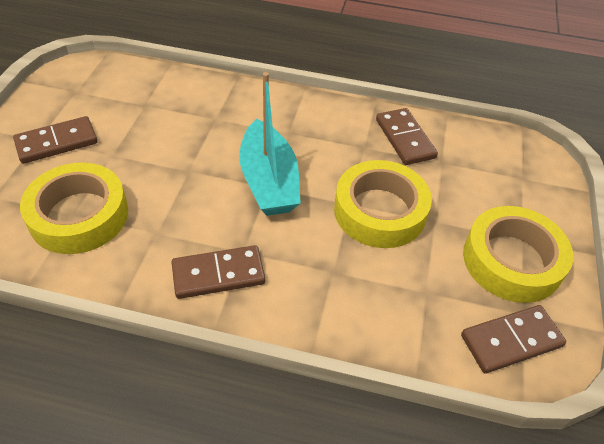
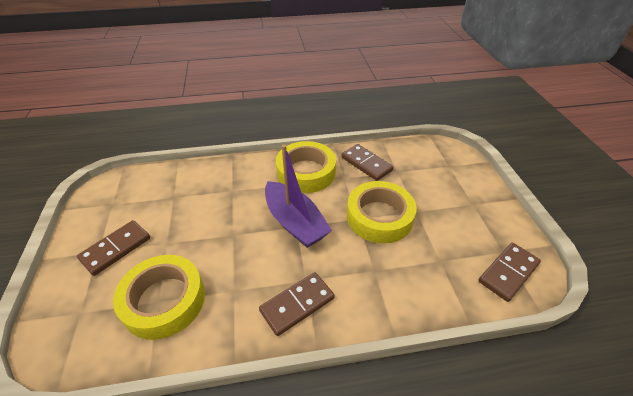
camera: 20 degrees left, 5 degrees down
turquoise boat [239,72,301,216] -> purple boat [265,145,332,248]
yellow tape [463,206,573,303] -> yellow tape moved to [276,141,336,193]

